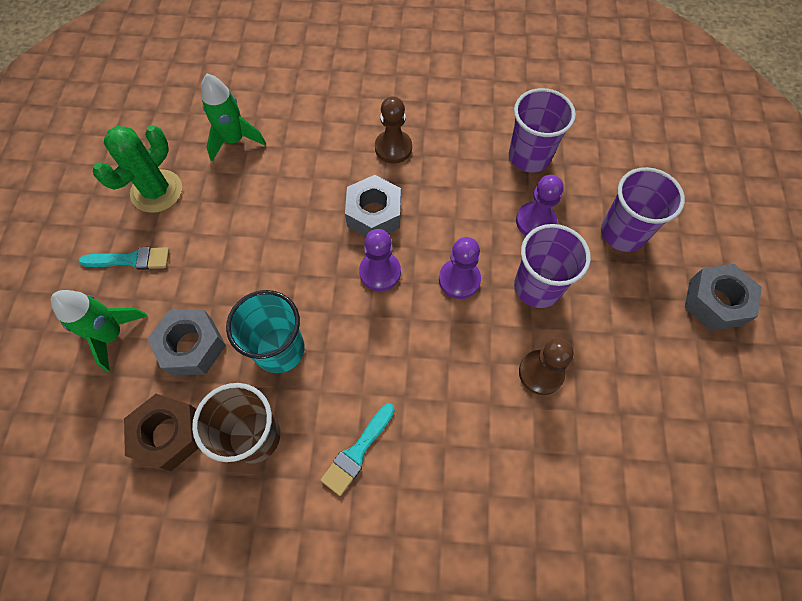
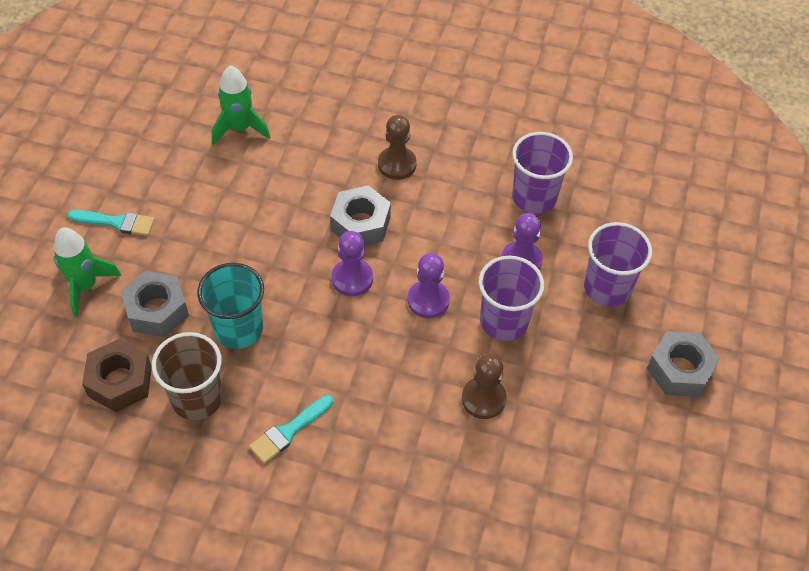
camera: 10 degrees right, 10 degrees down
green cactus [93,125,182,213] -> none

